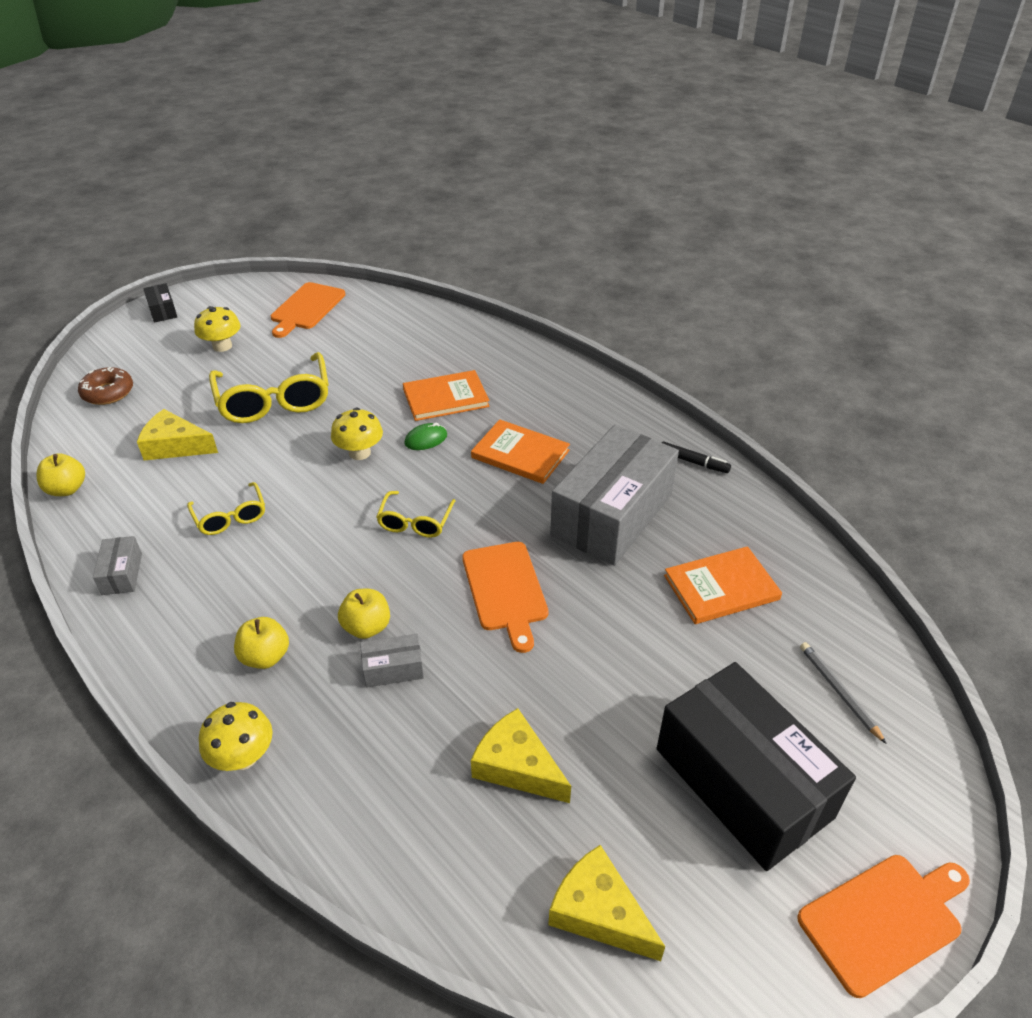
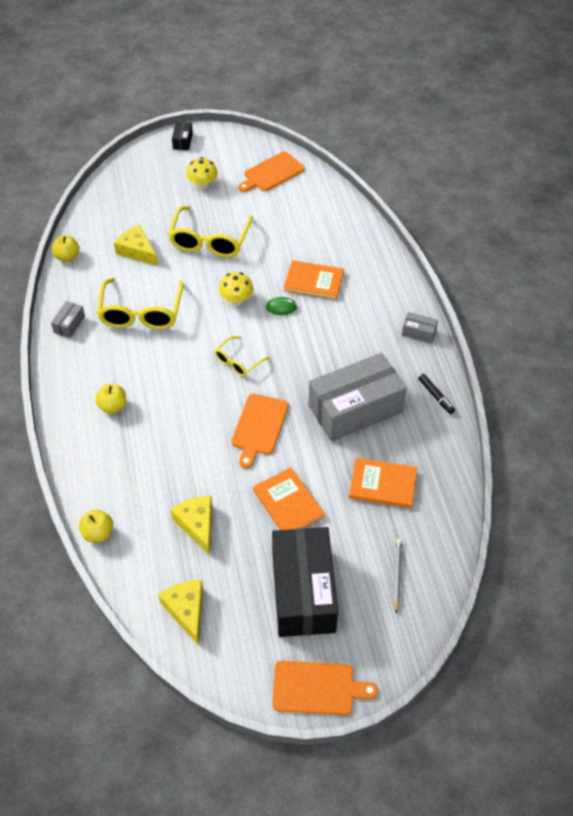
camera: 30 degrees right, 10 degrees up
brown donut [78,367,133,405] -> none
yellow glasses [187,482,265,535] -> yellow glasses [97,278,183,329], size x1.85
yellow mushroom [199,702,273,771] -> none
yellow apple [338,589,390,639] -> yellow apple moved to [79,510,113,543]
grey box [360,634,424,688] -> grey box moved to [402,312,438,343]
orange book [471,419,570,484] -> orange book moved to [253,467,325,530]

